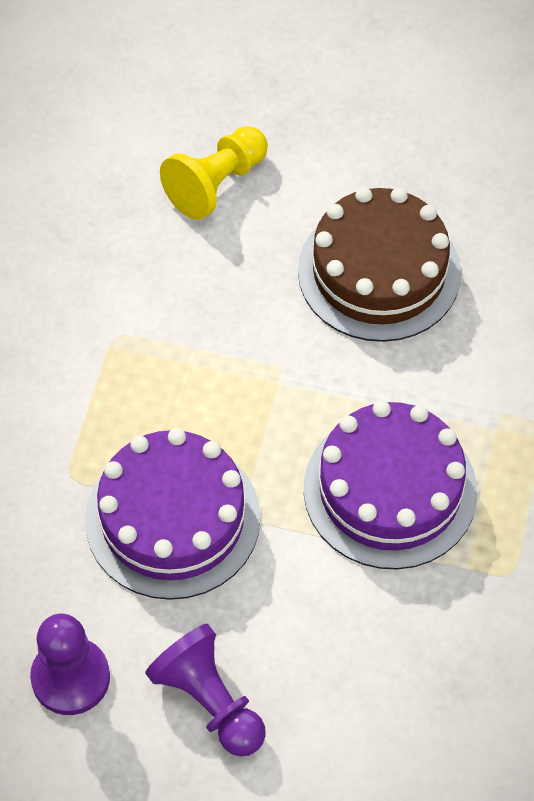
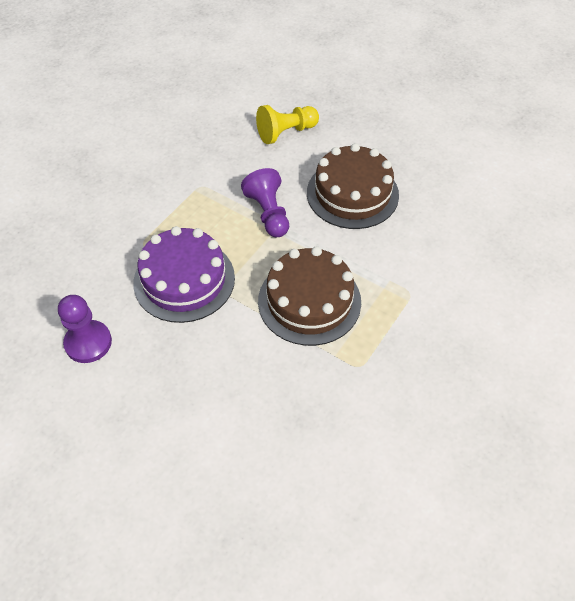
camera: 20 degrees right, 5 degrees down
purple pawn [145,624,266,757] -> purple pawn moved to [241,168,289,237]
purple cake [304,400,477,570] -> brown cake [258,246,361,346]

